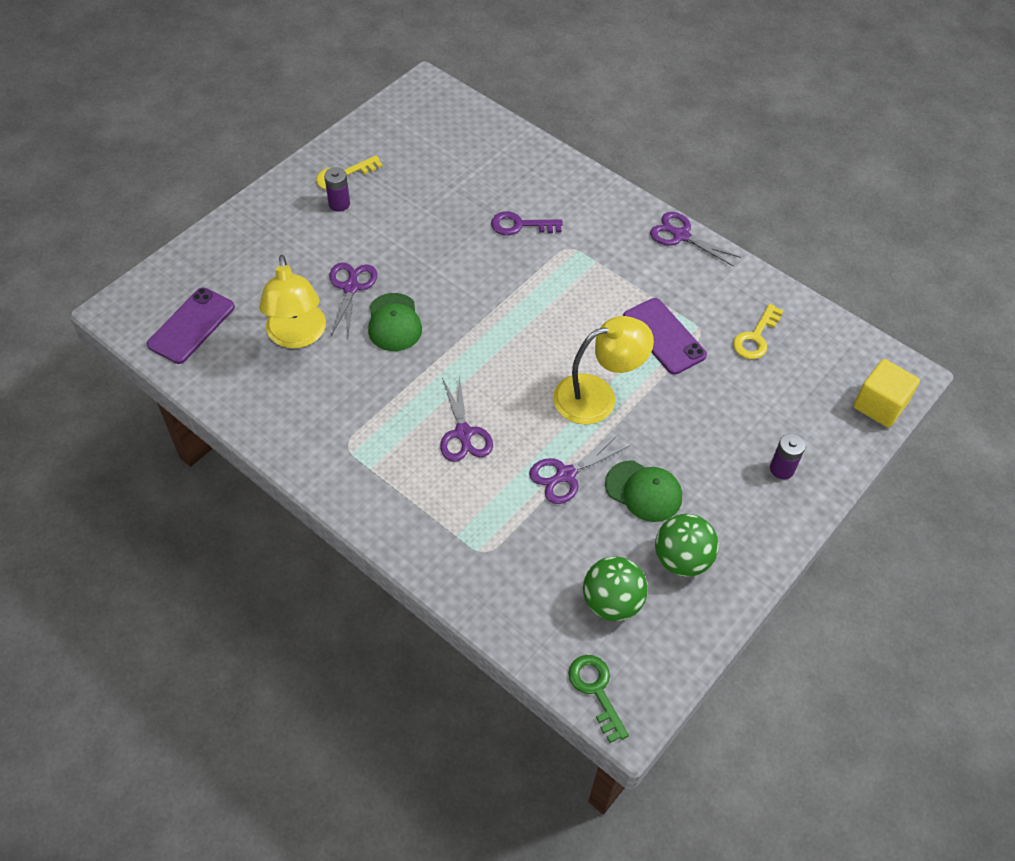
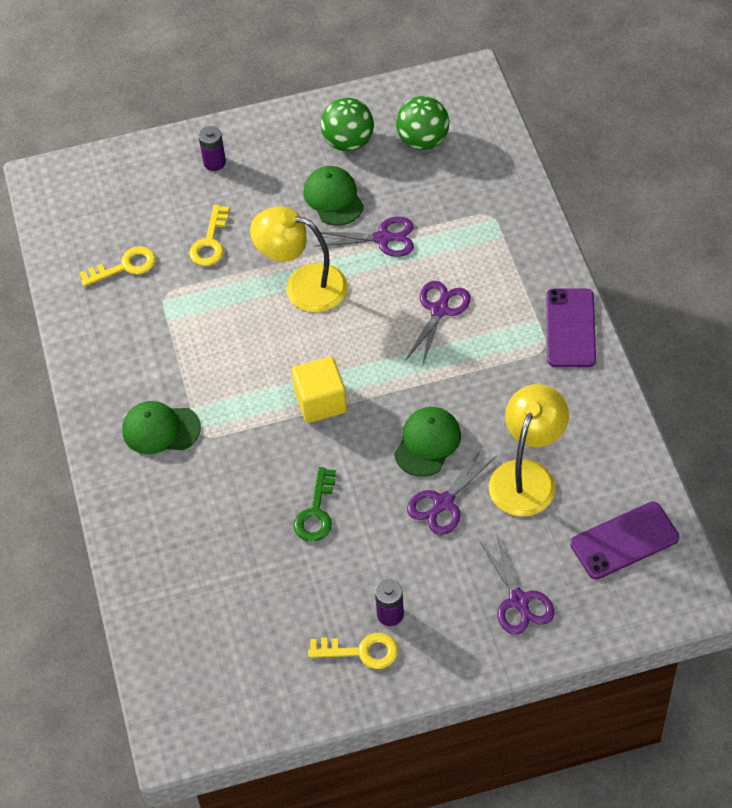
camera: 140 degrees left, 0 degrees up
purple key [491,211,563,235] -> none
green key [568,655,629,743] -> green key moved to [294,467,336,542]
purple phone [623,298,707,375] -> purple phone moved to [546,288,596,367]
purple scissors [650,212,741,267] -> purple scissors moved to [479,535,554,635]
yellow cube [853,359,920,428] -> yellow cube moved to [292,357,347,423]
none -> green cap [122,401,201,454]
none -> yellow key [189,205,229,266]

